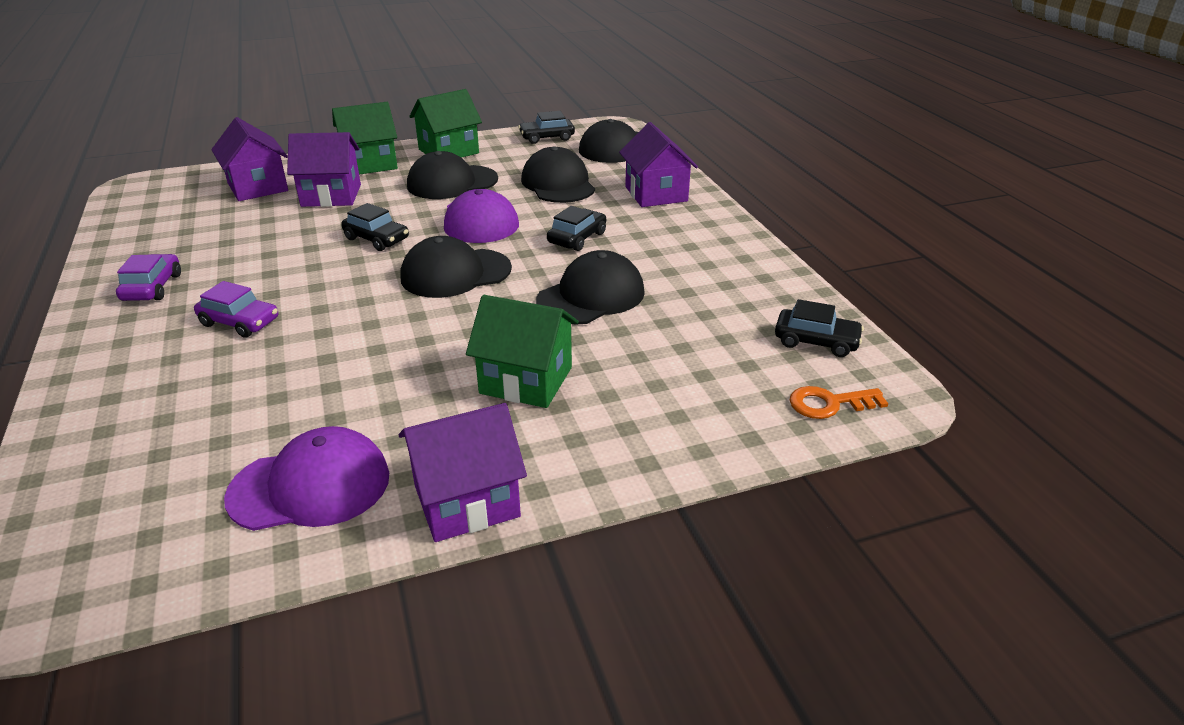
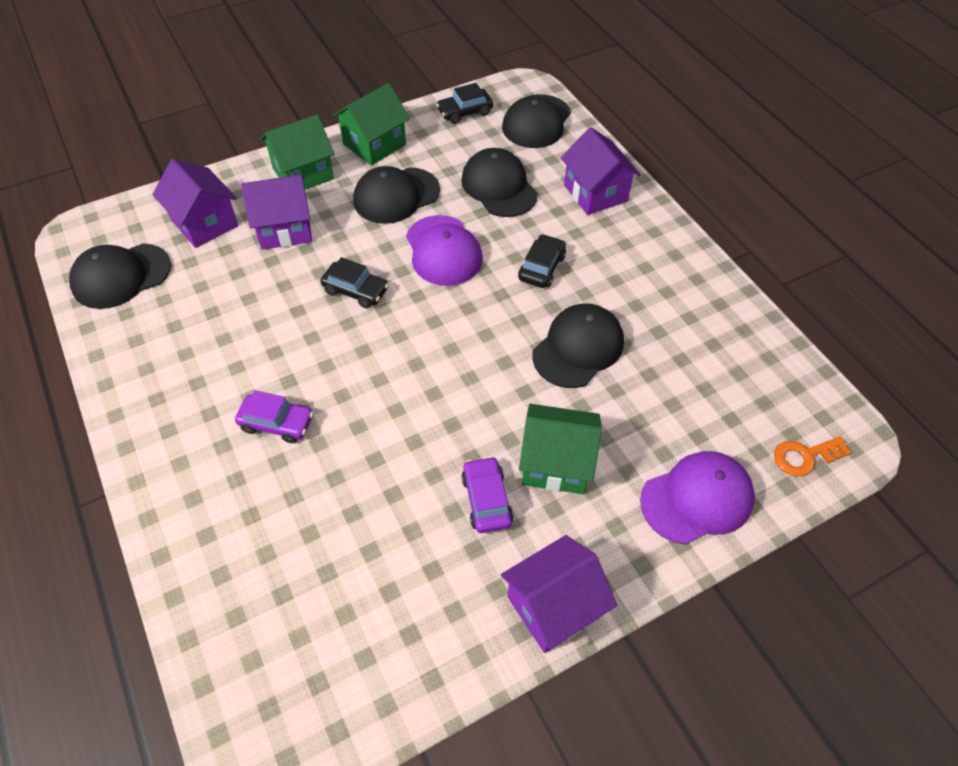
camera: 10 degrees left, 20 degrees up
purple car [116,254,181,301] -> purple car moved to [461,456,514,533]
purple cap [224,426,389,531] -> purple cap moved to [640,451,755,545]
black cap [401,236,512,298] -> black cap moved to [69,244,171,309]
black car [775,299,864,357] -> none

